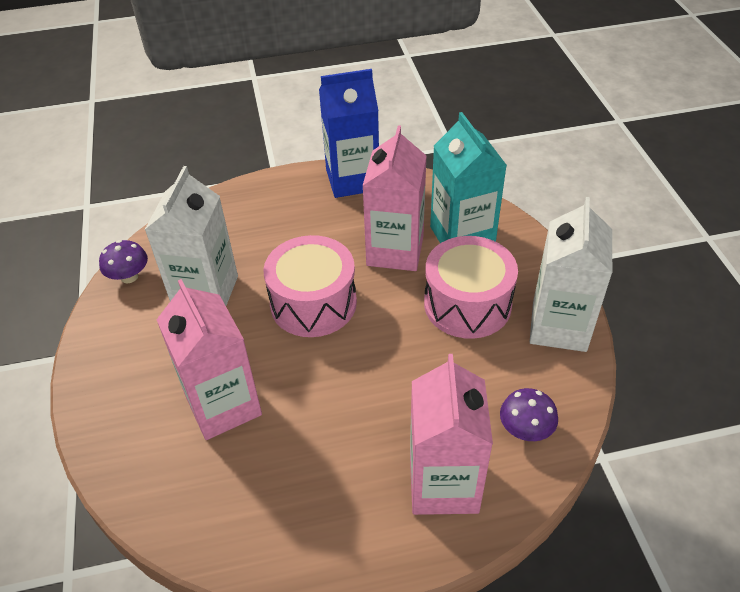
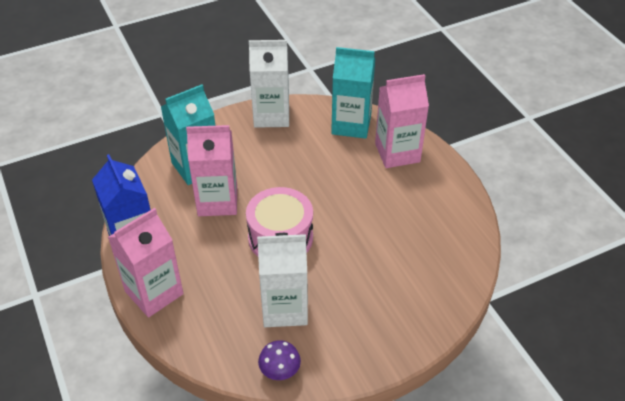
camera: 105 degrees left, 0 degrees up
pink carton [156,279,262,440] -> pink carton moved to [108,208,184,318]
pink drum [424,236,518,339] -> none
purple mushroom [500,388,558,441] -> turquoise carton [331,47,375,139]

